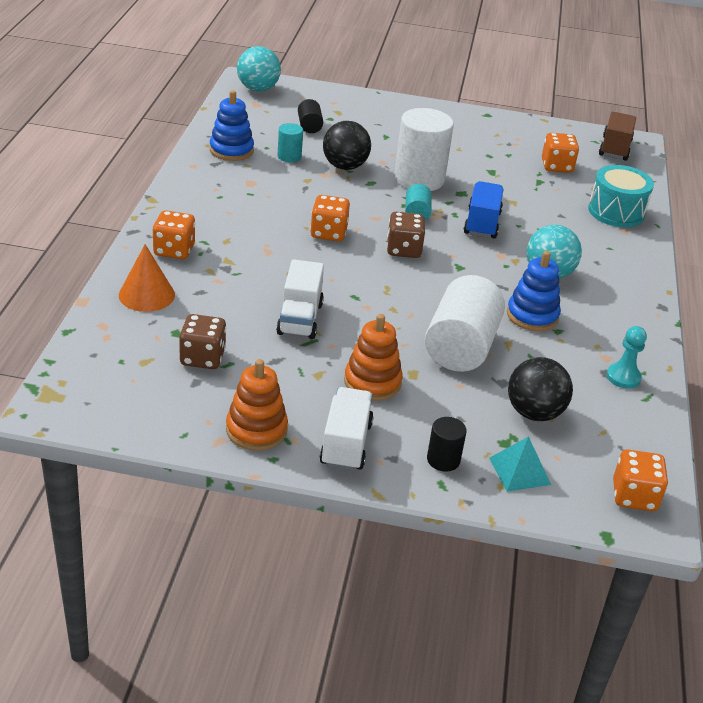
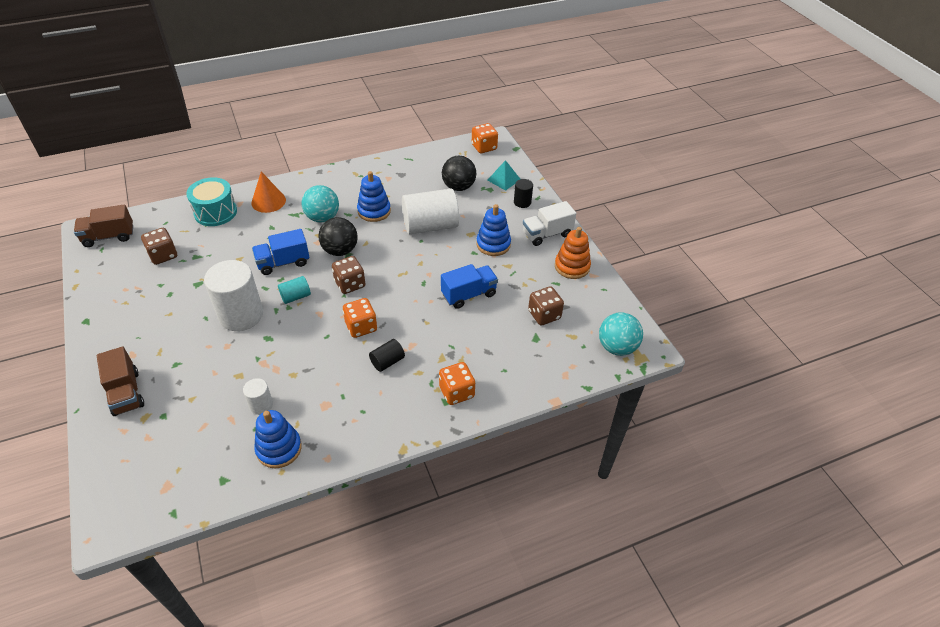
camera: 120 degrees left, 10 degrees up
orange cone [119,244,175,312] -> orange cone moved to [251,171,286,213]
turquoise ball [237,46,281,91] -> turquoise ball moved to [599,312,643,356]
white truck [276,259,324,339] -> blue truck [441,264,498,309]
turquoise cylinder [278,123,303,162] -> white cylinder [243,378,273,415]
black cylinder [298,99,323,133] -> black cylinder moved to [369,339,405,372]
black ball [323,121,371,170] -> black ball moved to [318,217,358,256]
orange stacking toy [344,314,403,401] -> blue stacking toy [476,204,511,256]
orange dice [542,133,579,173] -> brown dice [141,228,177,265]
turquoise pawn [607,326,647,389] -> none
none -> brown truck [97,347,144,416]

